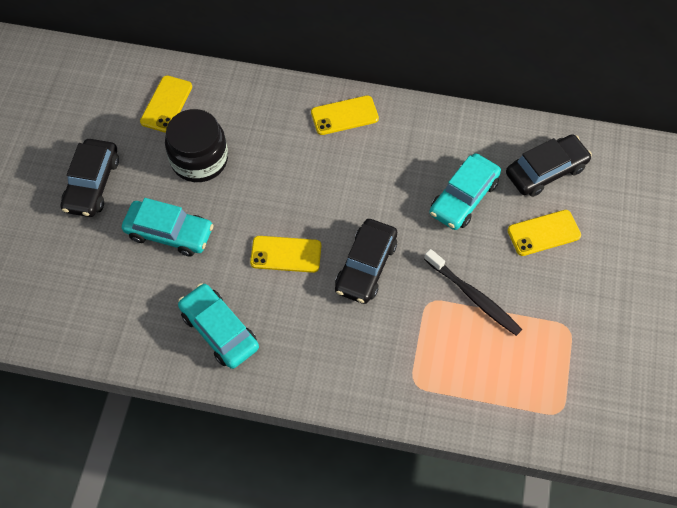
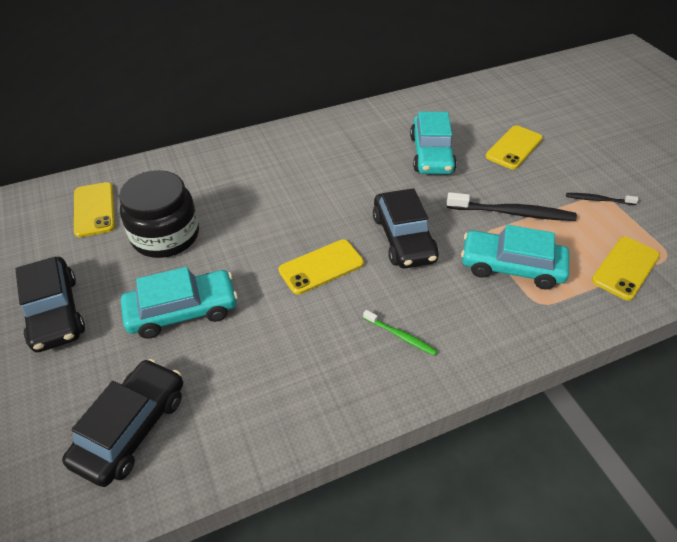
camera: 35 degrees left, 15 degrees down
turquoise car [178,283,259,369] -> turquoise car moved to [461,225,569,289]
yellow phone [311,95,379,135] -> yellow phone moved to [592,237,660,301]
black car [506,134,592,197] -> black car moved to [62,359,183,487]
none -> green toothbrush [363,310,437,356]
none -> black toothbrush [566,193,639,205]

